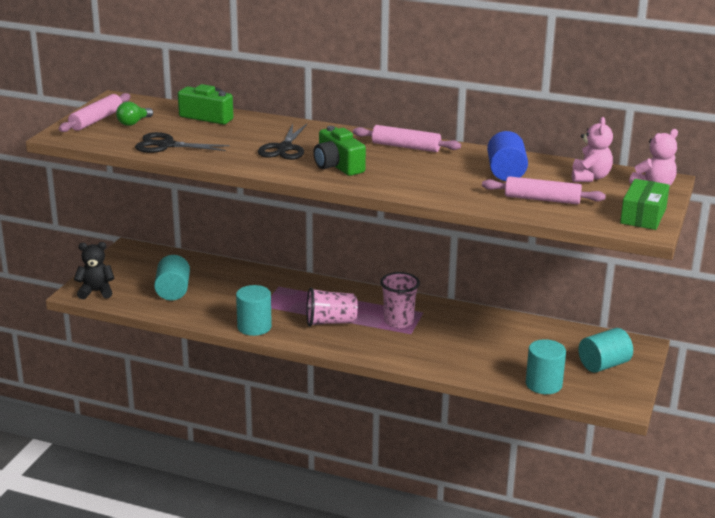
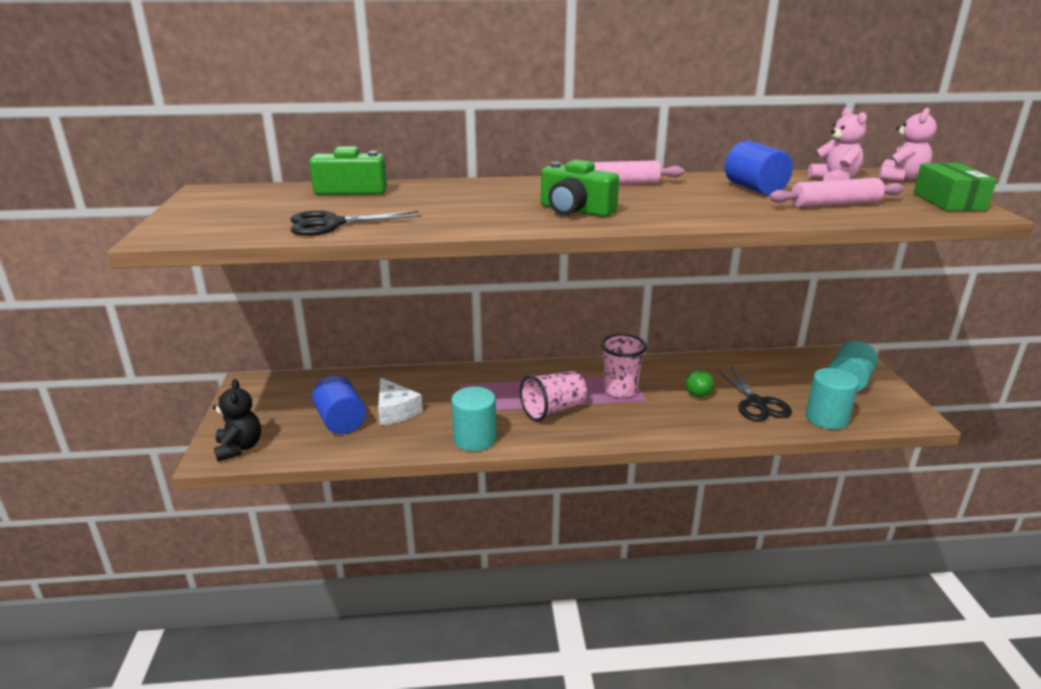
camera: 25 degrees left, 0 degrees up
pink rolling pin [59,93,131,132] -> none
black teddy bear [74,242,115,299] -> black teddy bear turned 105 degrees clockwise [213,379,261,461]
green light bulb [116,102,153,126] -> green light bulb moved to [686,370,714,397]
turquoise cylinder [154,255,190,300] -> blue cylinder [312,376,366,434]
black scissors [258,124,307,160] -> black scissors moved to [716,366,792,421]
none -> white cheese [378,378,423,425]

